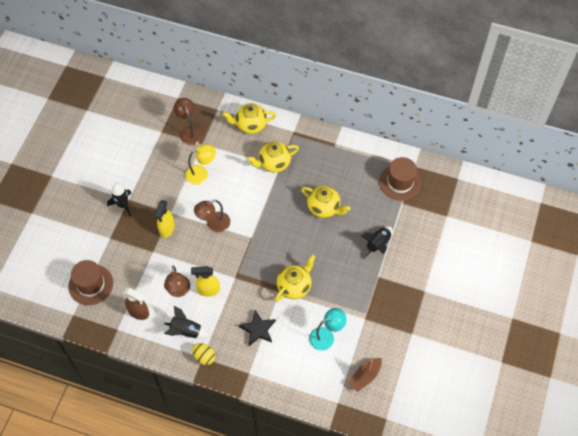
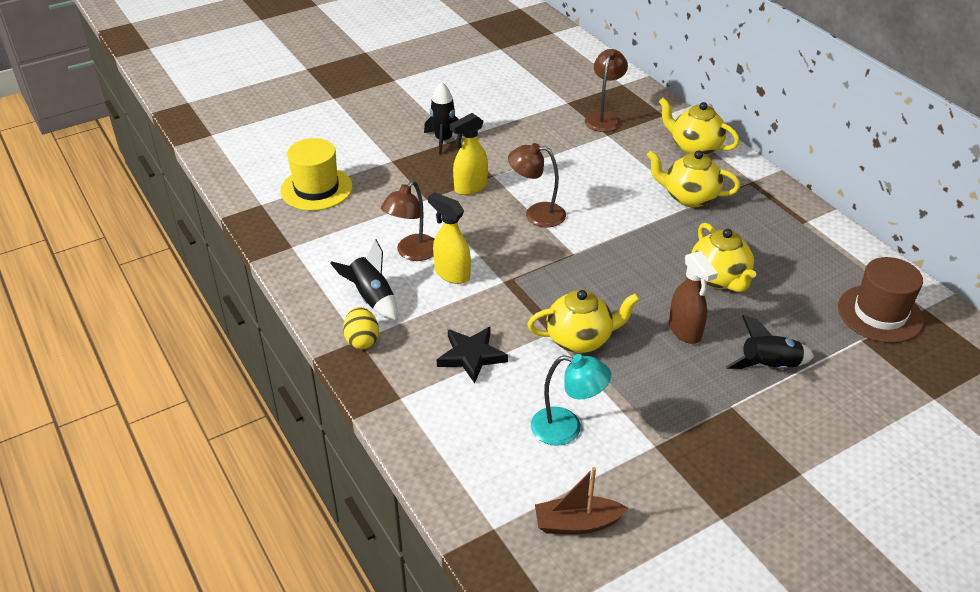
camera: 40 degrees right, 20 degrees down
brown hat [69,260,113,305] -> yellow hat [280,138,353,211]
brown spray bottle [123,288,149,320] -> brown spray bottle moved to [669,251,718,344]
yellow lamp [185,144,216,185] -> none

